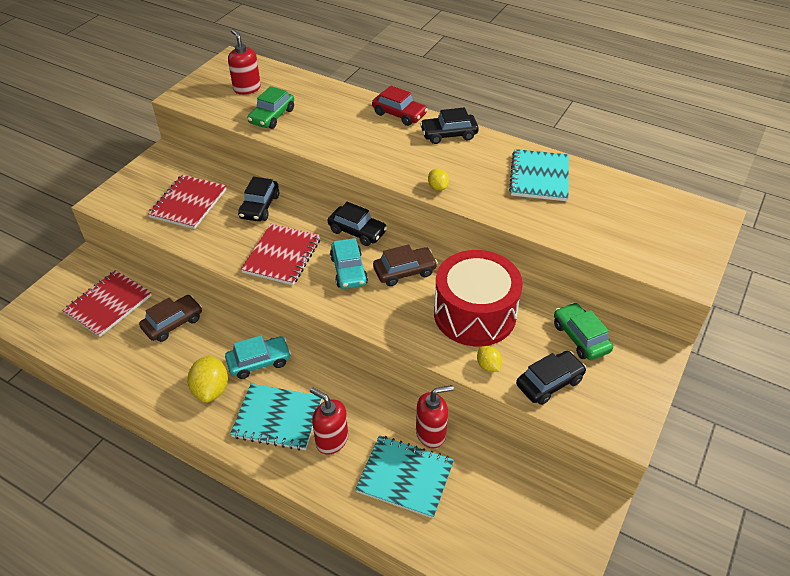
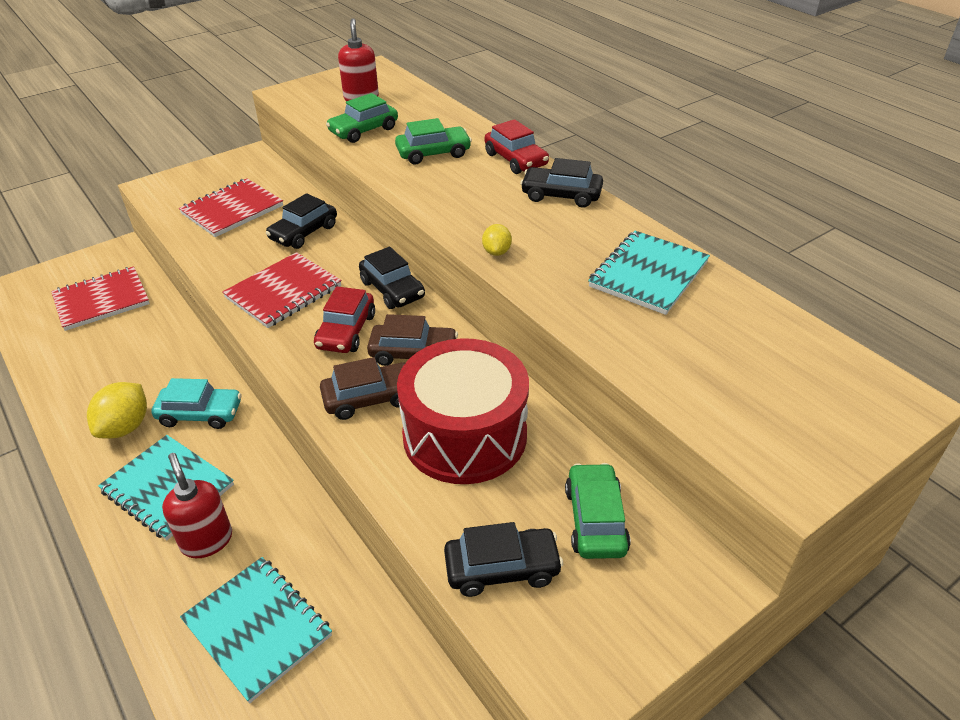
camera: 25 degrees right, 5 degrees down
brown car [139,295,202,342] -> brown car moved to [320,357,405,420]
turquoise car [330,238,368,289] -> red car [314,286,375,353]
red soap dispenser [416,385,454,448] -> none
yellow lemon [477,346,502,372] -> none
none -> green car [395,118,472,164]

